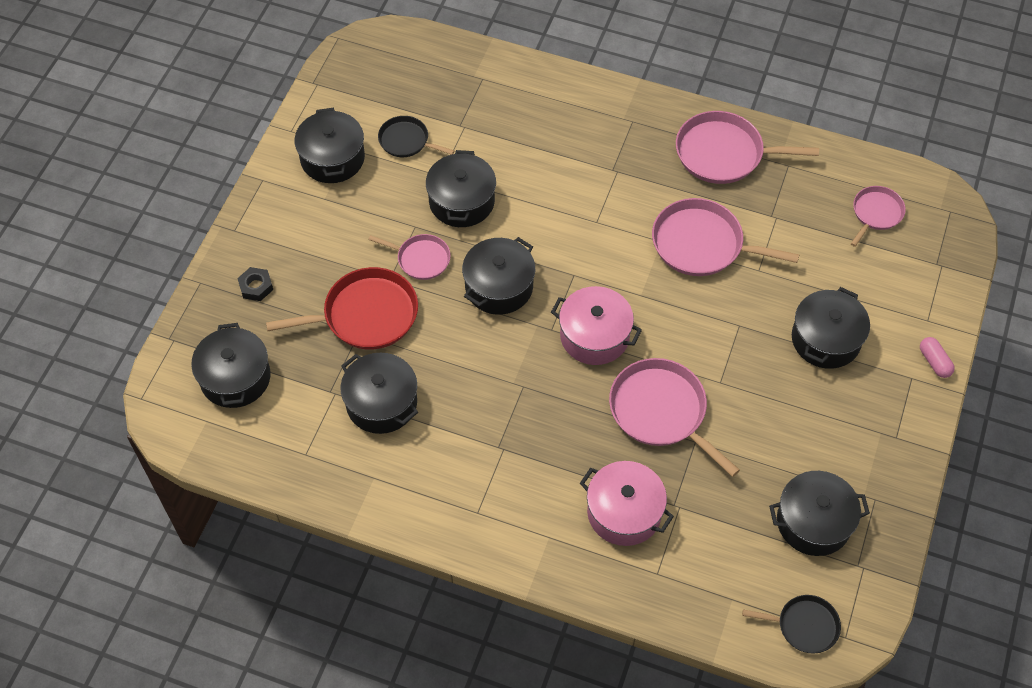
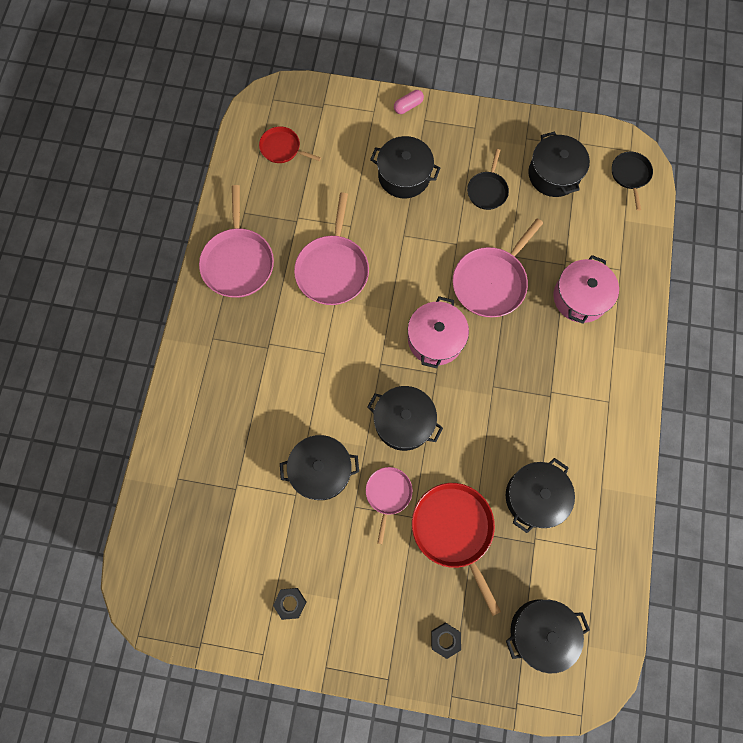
camera: 100 degrees left, 15 degrees up
black pot [295,108,365,183] -> black nut [273,588,306,620]
black pan [378,116,454,157] -> black pan moved to [467,149,509,210]
pink pan [851,186,906,247] -> red pan [259,127,321,163]

